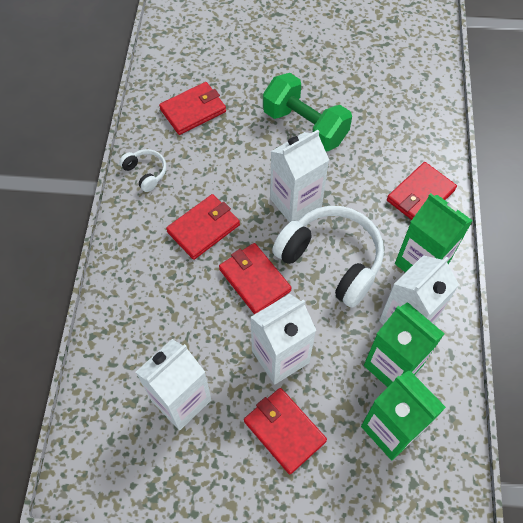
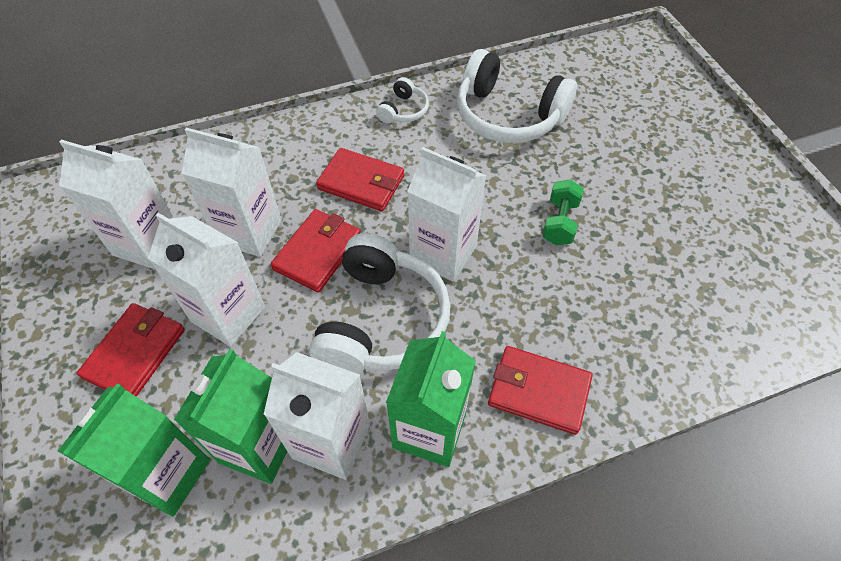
camera: 65 degrees right, 5 degrees down
red wallet [159,82,226,135] -> white headphones [457,49,577,143]
green dumbbell [263,73,352,151] -> green dumbbell [543,179,584,245], size x0.54
none -> white carton [182,128,282,257]

